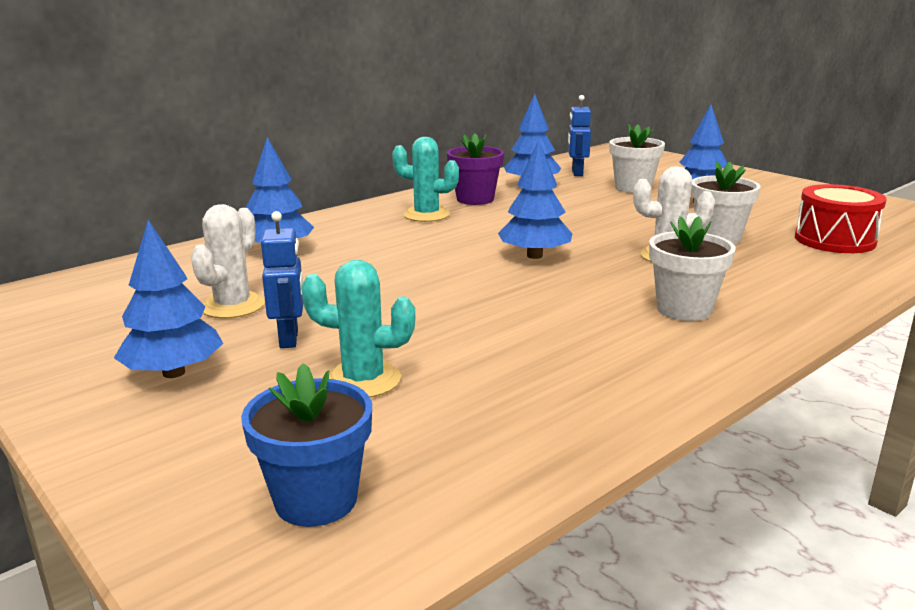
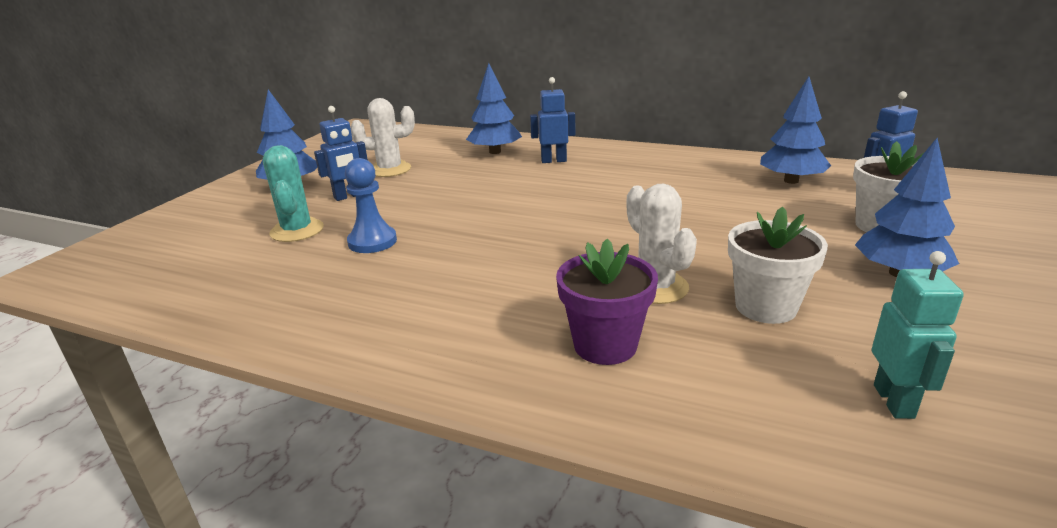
camera: 65 degrees right, 5 degrees up
blue flower pot [241,363,372,527] -> none
turquoise cactus [392,137,459,222] -> none
purple flower pot [447,133,504,205] -> purple flower pot moved to [556,239,658,365]
blue tree [498,140,572,259] -> none
white flower pot [649,216,736,321] -> none
red drum [795,184,886,253] -> turquoise robot [872,251,964,419]
none -> blue pawn [345,158,397,253]
none -> blue robot [530,77,575,163]

